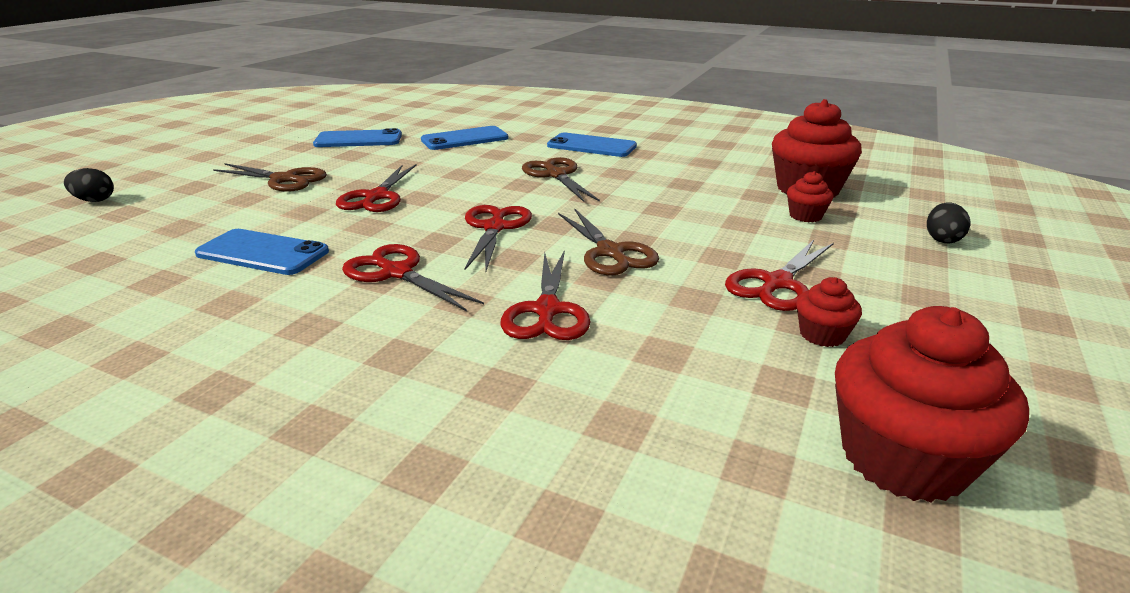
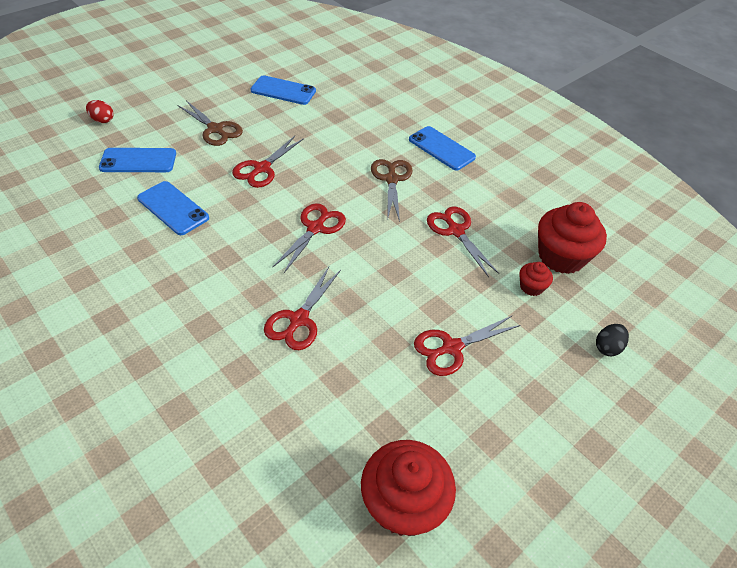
camera: 20 degrees right, 20 degrees up
black egg [64,168,114,202] -> red egg [86,100,113,123]
red scissors [342,244,484,311] -> red scissors moved to [427,207,499,277]
blue phone [421,126,508,150] -> blue phone moved to [99,148,176,172]
brown scissors [558,208,659,275] -> none
red cupcake [796,277,862,347] -> none

